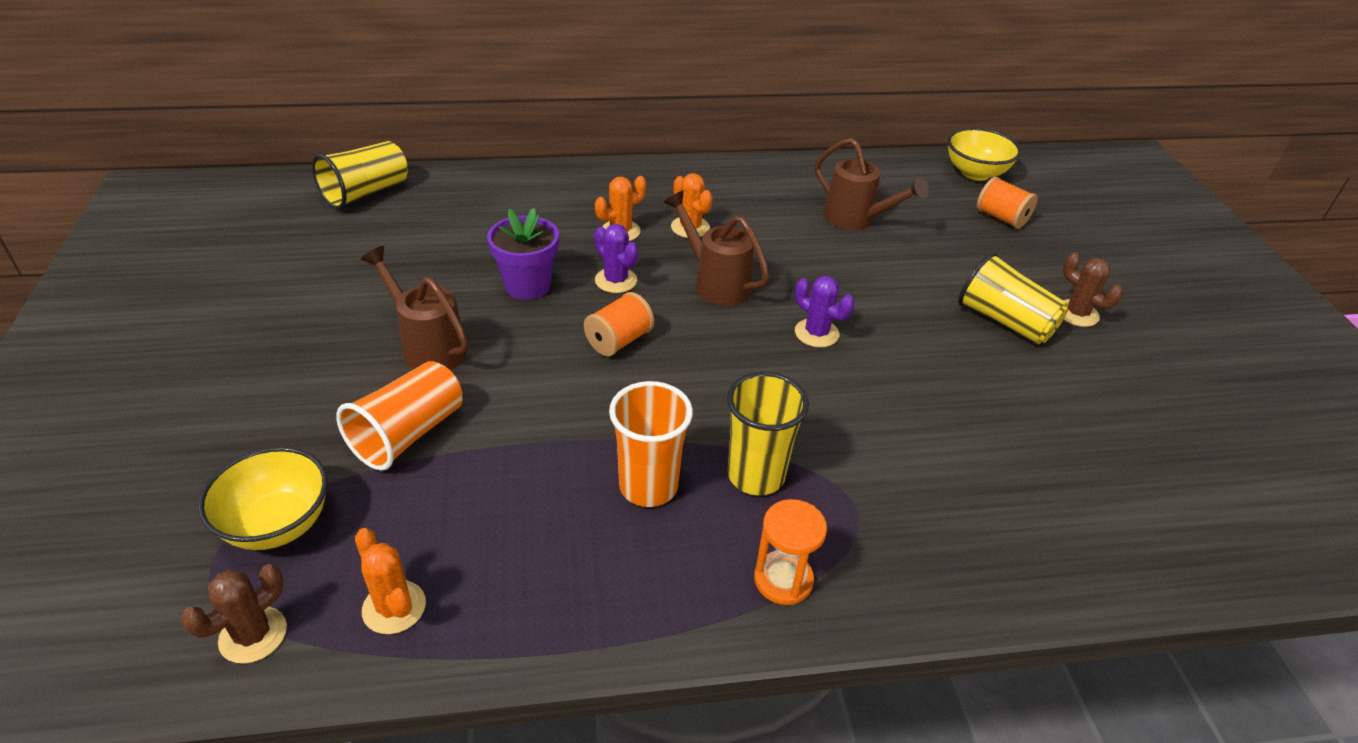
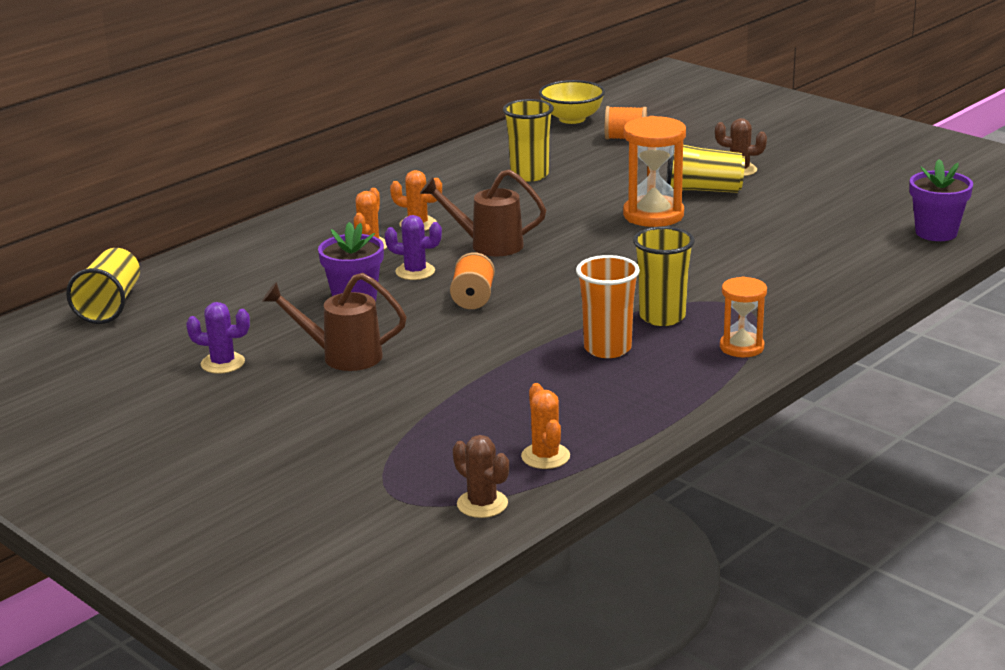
camera: 35 degrees left, 15 degrees down
brown cactus [181,564,287,664] -> brown cactus turned 45 degrees counterclockwise [453,435,509,518]
yellow bowl [198,447,328,550] -> none
orange cup [336,361,462,471] -> none
orange cactus [355,528,426,634] -> orange cactus turned 60 degrees clockwise [521,383,570,469]
purple cactus [795,276,854,347] -> purple cactus moved to [186,302,250,374]
brown watering can [815,138,929,230] -> yellow cup [503,99,554,182]
none -> orange hourglass [623,116,686,227]
none -> purple flower pot [910,159,973,241]

